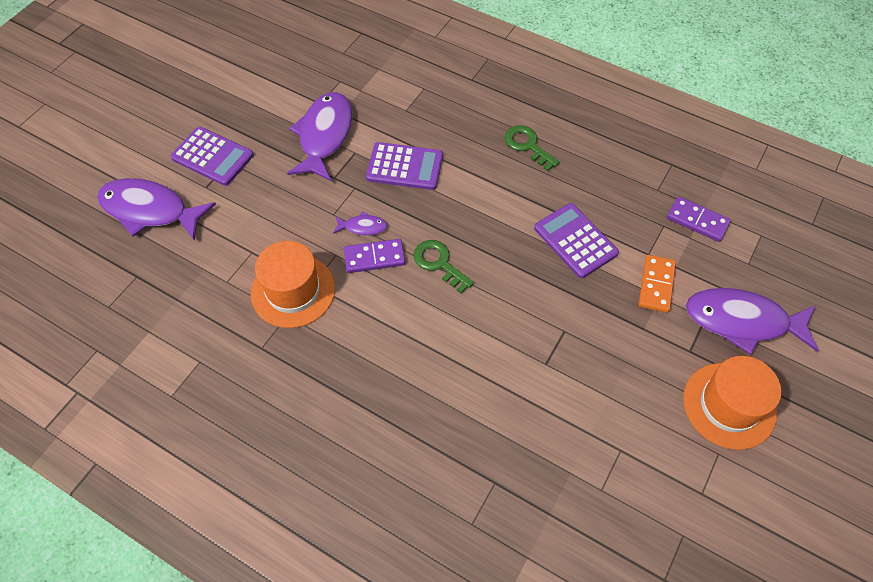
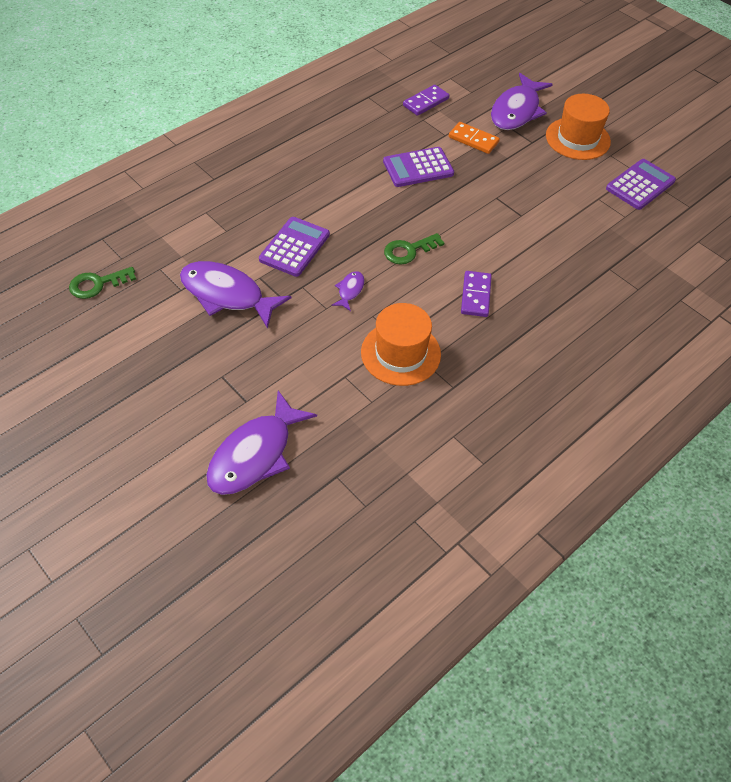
camera: 75 degrees left, 5 degrees down
purple calculator [171,127,254,186] -> purple calculator moved to [606,159,676,210]
purple domino [344,239,405,273] -> purple domino moved to [461,271,492,317]
green key [505,125,560,171] -> green key moved to [69,267,136,299]

